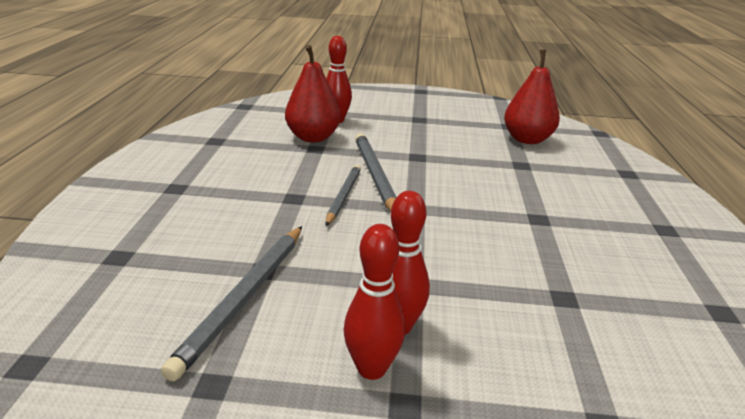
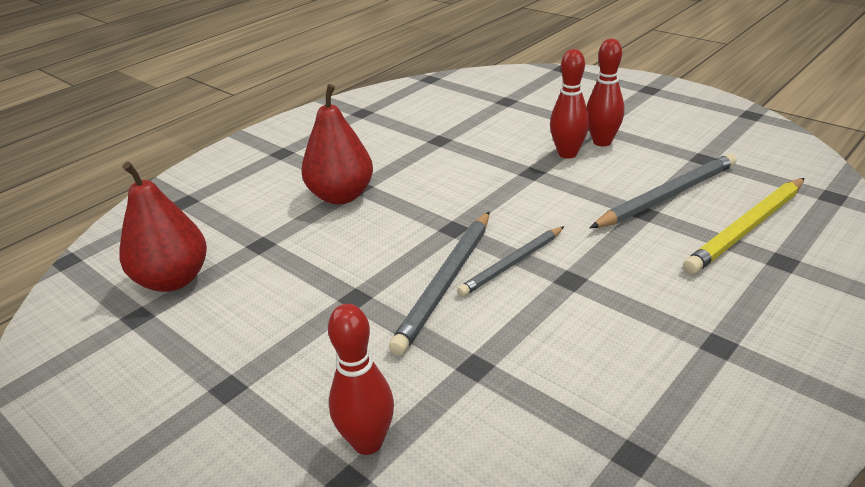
camera: 140 degrees left, 5 degrees up
red pear [285,45,341,142] -> red pear moved to [301,84,373,204]
none -> yellow pencil [683,178,805,274]

